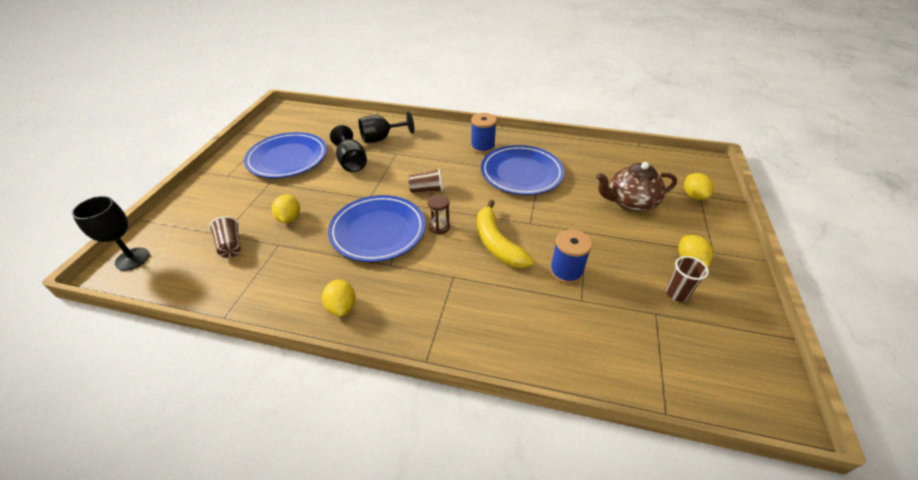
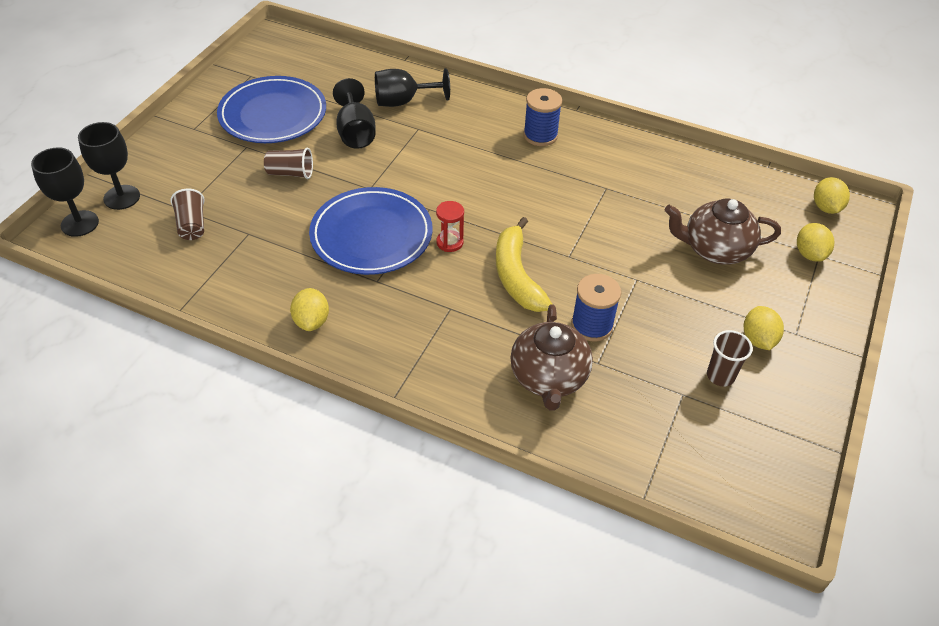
camera: 10 degrees right, 5 degrees up
yellow lemon [272,194,300,223] -> yellow lemon moved to [814,177,850,214]
brown cup [408,169,443,193] -> brown cup moved to [264,148,313,179]
brown hourglass [427,194,450,234] -> red hourglass [436,201,464,252]
blue plate [481,145,564,195] -> none
none -> black goblet [78,122,140,210]
none -> brown teapot [510,304,593,411]

